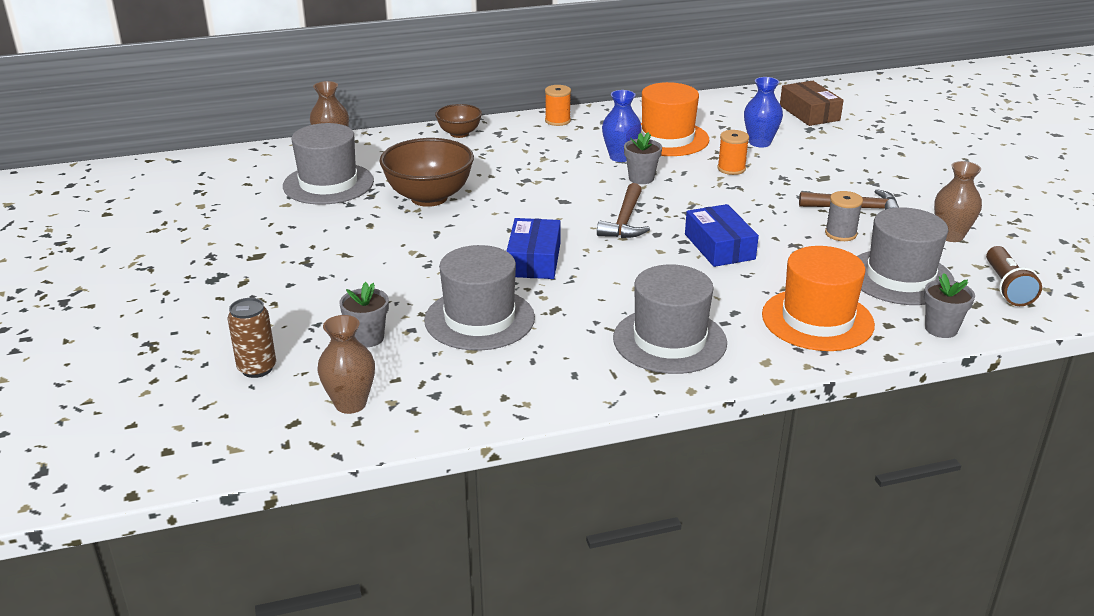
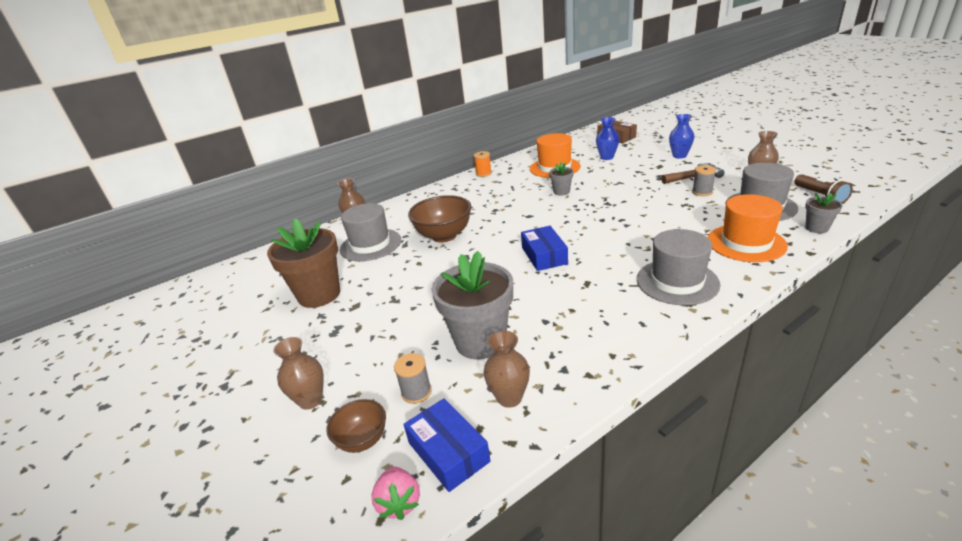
camera: 15 degrees left, 0 degrees up
brown can [228,298,276,378] -> grey spool [394,353,432,404]
grey flower pot [339,282,389,347] -> grey flower pot [432,251,513,360], size x2.10
grey hat [424,245,535,351] -> none
brown bowl [435,104,482,138] -> brown bowl moved to [326,399,386,453]
brown hammer [597,183,650,238] -> none
blue vase [602,90,642,162] -> blue vase moved to [669,114,694,158]
blue box [685,204,759,267] -> blue box moved to [403,398,491,492]
orange spool [717,130,749,175] -> none
none -> brown flower pot [267,218,340,308]
none -> brown vase [273,337,324,410]
none -> pink strawberry [371,467,420,520]

